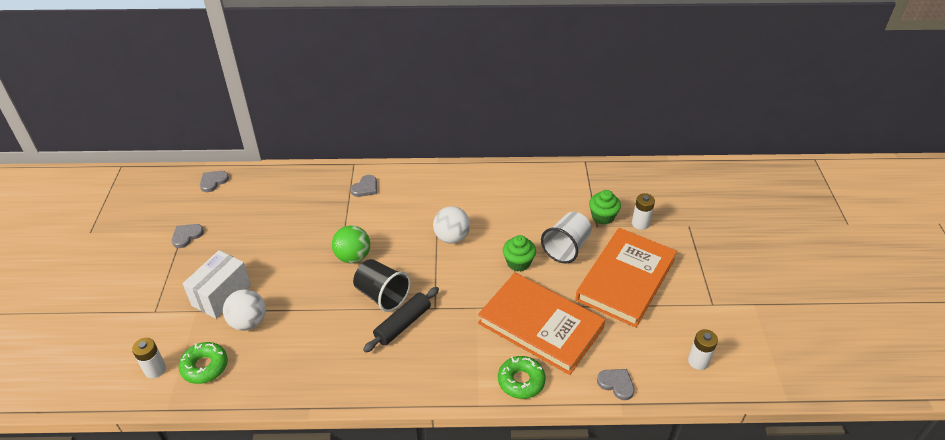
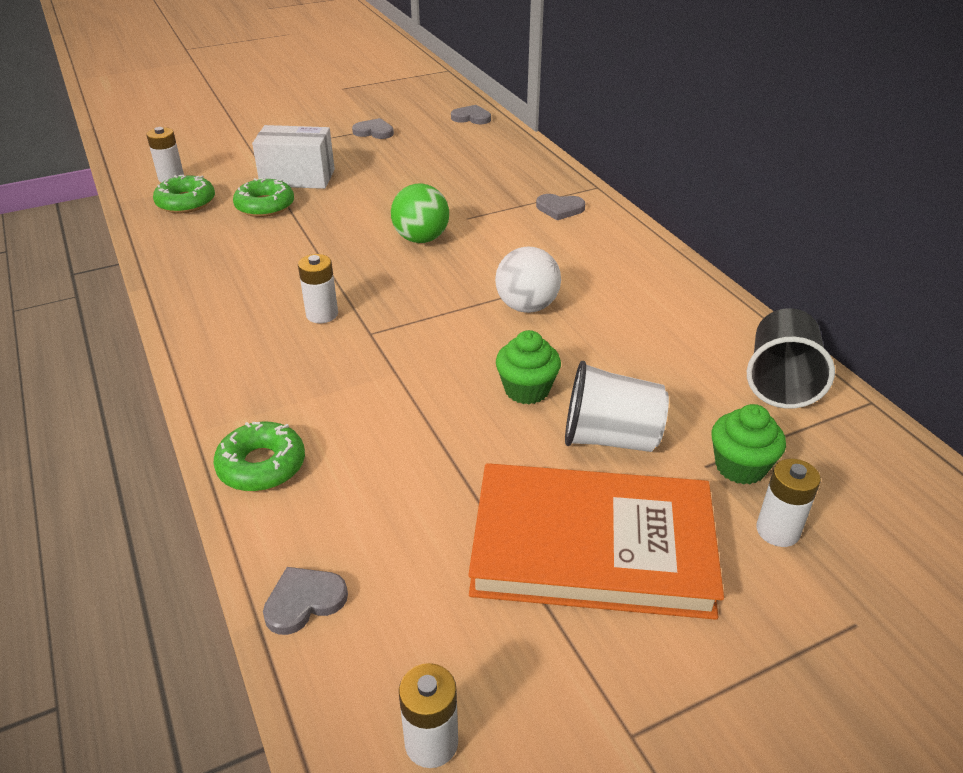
camera: 65 degrees right, 5 degrees down
white ball [223,289,266,331] -> green donut [233,178,294,217]
black cup [353,259,411,312] -> black cup moved to [747,308,835,409]
black rolling pin [363,287,439,353] -> white battery [298,254,338,323]
orange book [478,273,605,375] -> none
grey heart [597,369,635,400] -> grey heart turned 135 degrees counterclockwise [263,567,348,635]

